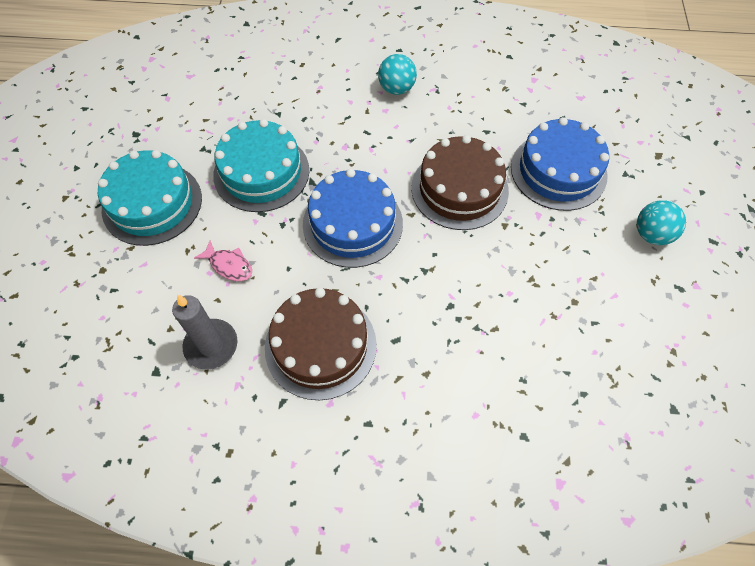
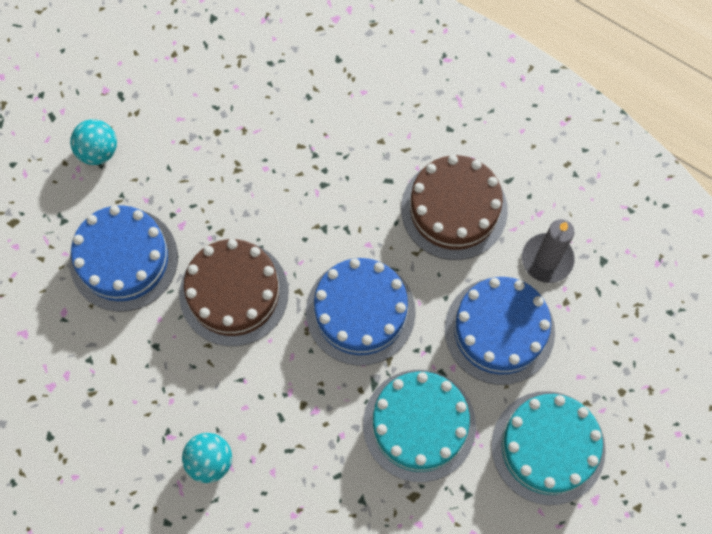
camera: 150 degrees left, 10 degrees up
pink fish [194,241,252,281] -> blue cake [445,277,555,385]

